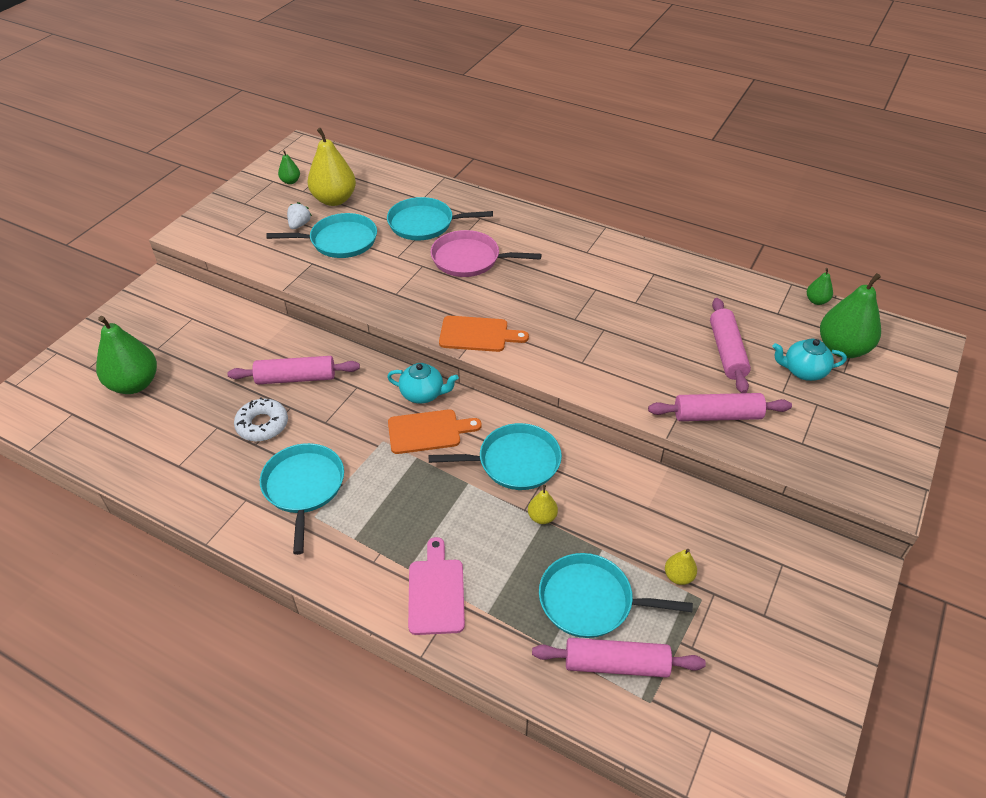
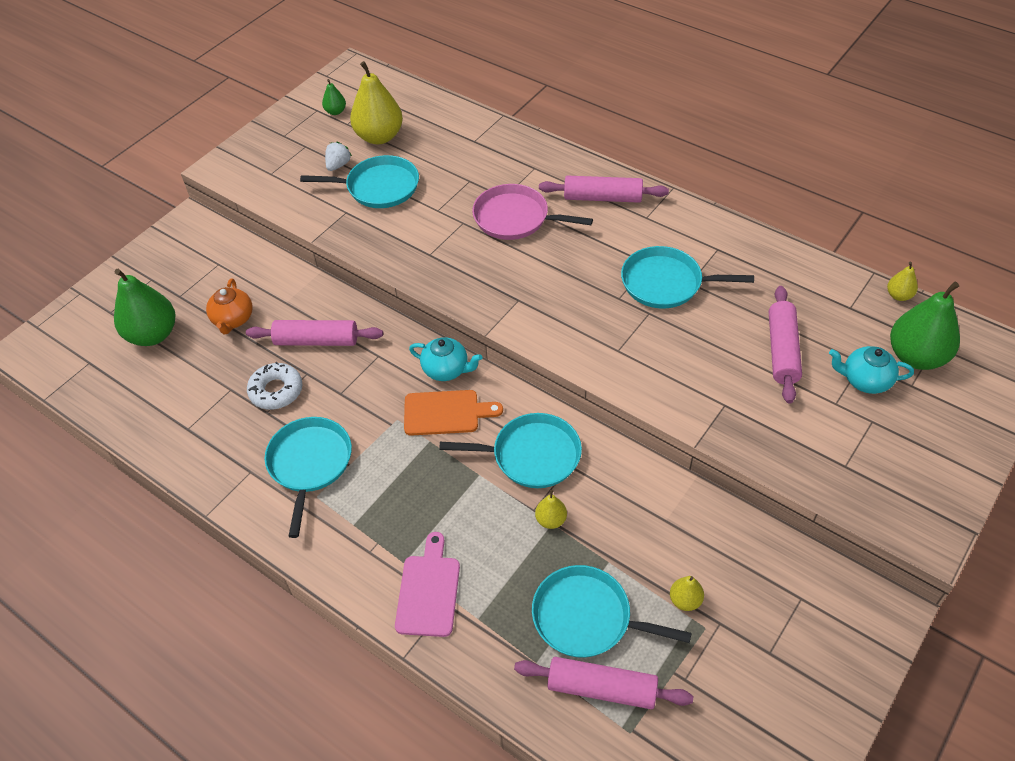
camera: 10 degrees right, 5 degrees up
turquoise pan [387,197,493,241] -> turquoise pan moved to [621,246,754,308]
orange cutting board [439,316,529,352] -> none
pink rolling pin [648,393,792,421] -> pink rolling pin moved to [539,176,669,203]
green pear [807,268,833,305] -> yellow pear [887,262,918,301]
none -> orange teapot [206,279,253,334]

